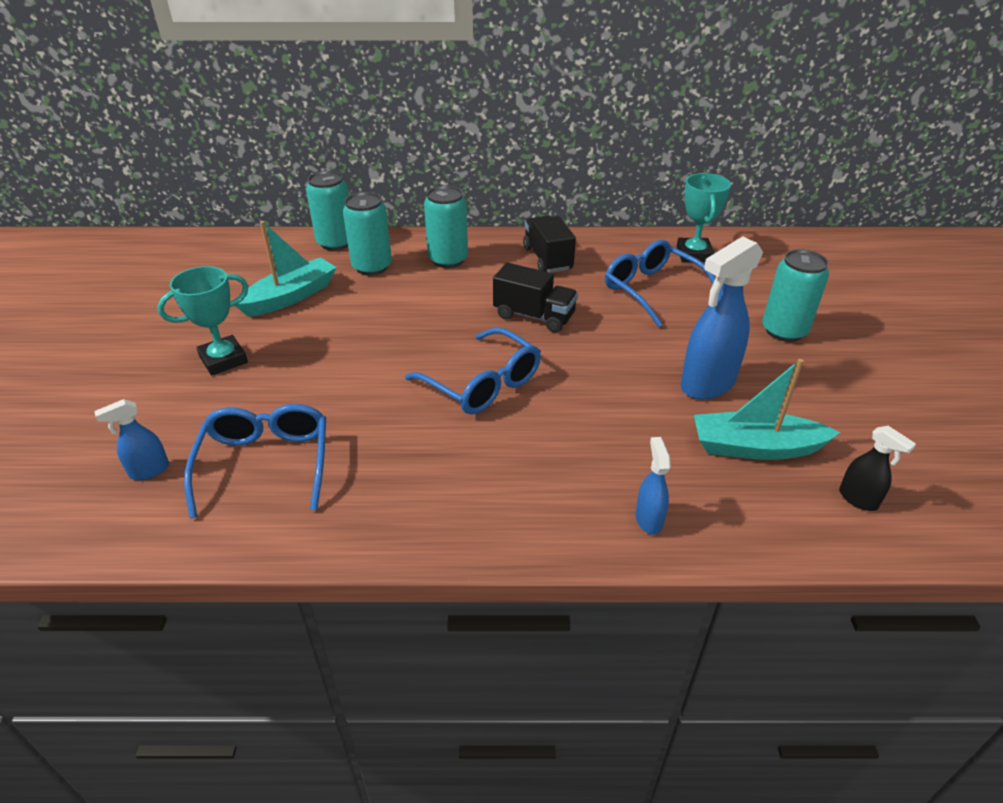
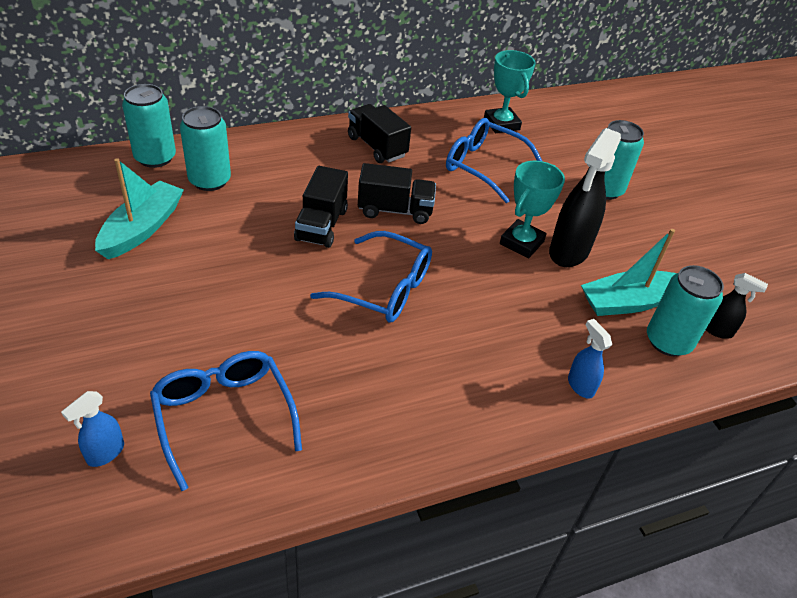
camera: 25 degrees left, 5 degrees up
turquoise trophy [157,266,249,376] -> turquoise trophy moved to [500,161,565,259]
turquoise can [424,186,468,268] -> turquoise can moved to [647,265,724,356]
blue spray bottle [681,237,763,400] -> black spray bottle [549,128,621,267]
none -> black truck [294,166,348,248]

